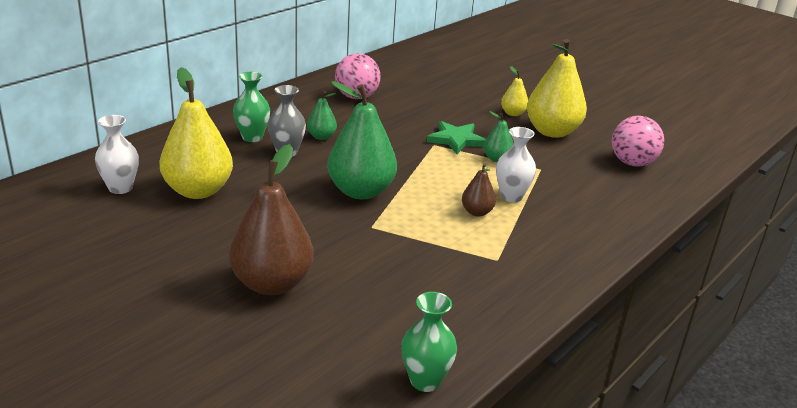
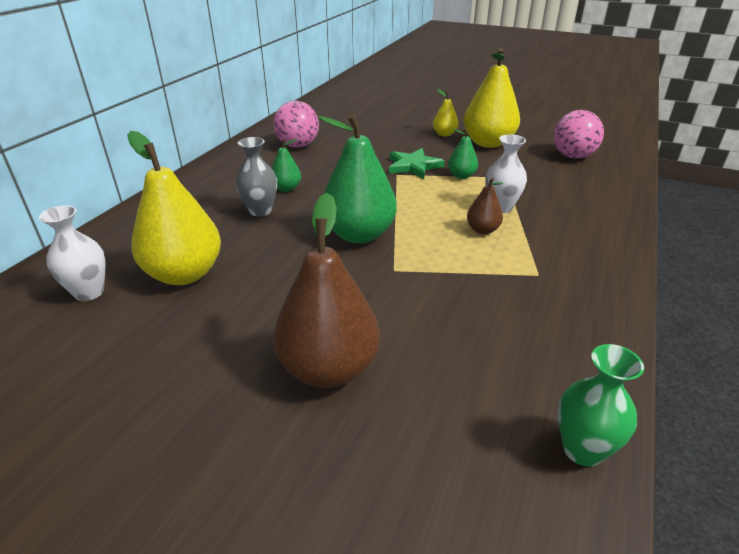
camera: 15 degrees left, 5 degrees up
green vase [233,72,270,142] -> none

